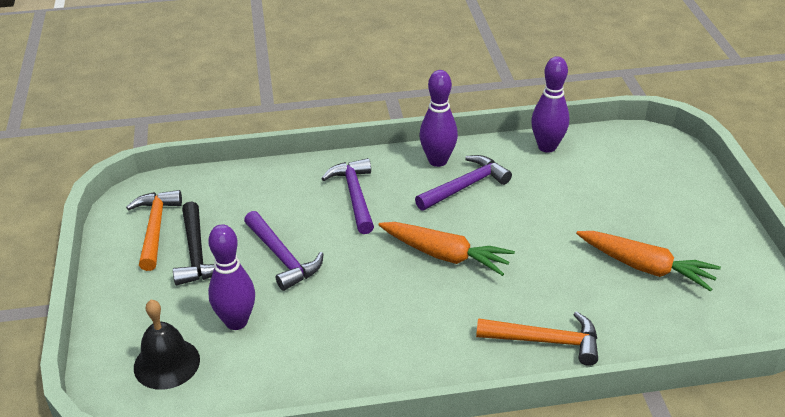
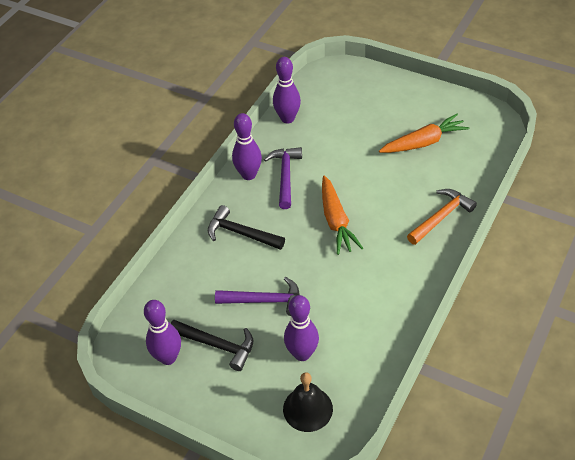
camera: 50 degrees left, 10 degrees up
orange hammer [126,190,182,271] -> purple bowling pin [144,300,181,365]
purple hammer [321,158,374,234] -> black hammer [208,205,285,250]
orange carrot [378,222,515,276] -> orange carrot turned 105 degrees clockwise [322,176,363,255]

